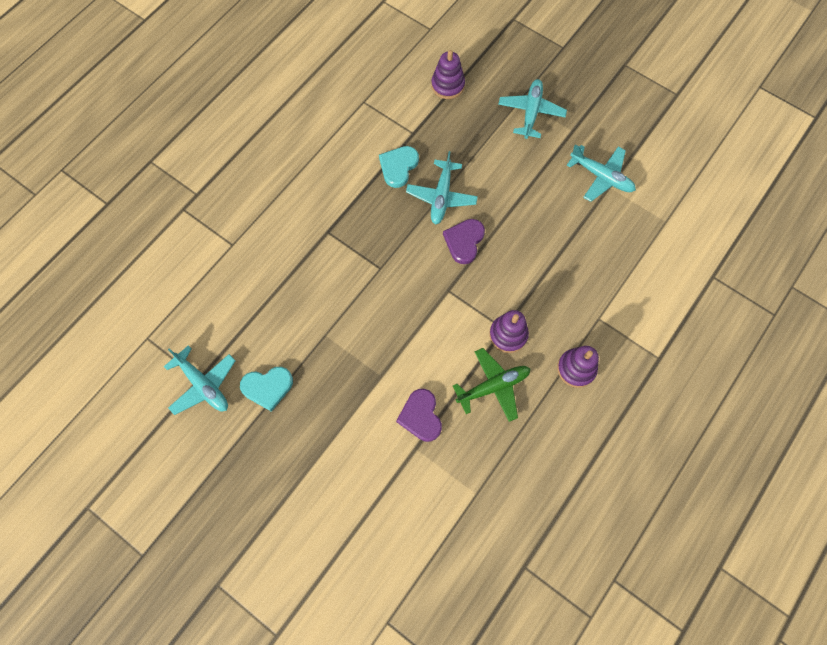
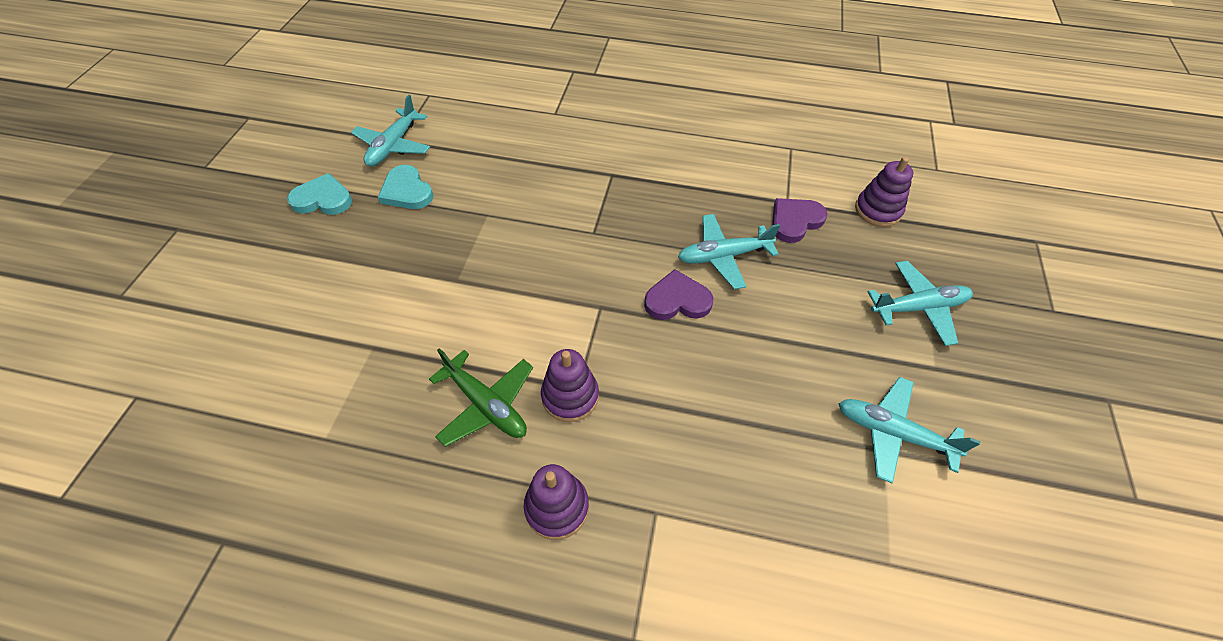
camera: 65 degrees right, 15 degrees down
turquoise heart [379,146,419,188] -> turquoise heart moved to [287,173,352,215]
purple heart [396,389,442,442] -> purple heart moved to [772,198,828,243]
turquoise plane [567,144,636,202] -> turquoise plane turned 105 degrees clockwise [839,377,981,483]

